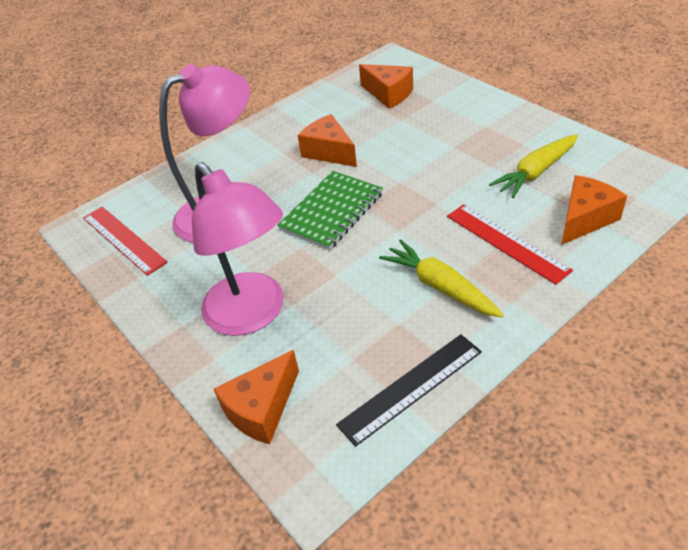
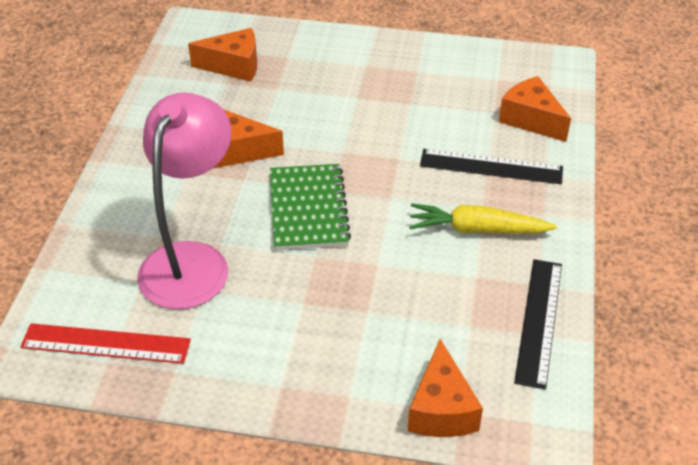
camera: 45 degrees left, 0 degrees up
pink lamp [192,162,284,336] -> none
red ruler [447,204,573,285] -> black ruler [420,149,563,184]
yellow carrot [489,134,578,198] -> none
orange cheese [561,175,627,245] -> orange cheese turned 45 degrees counterclockwise [499,76,571,142]

